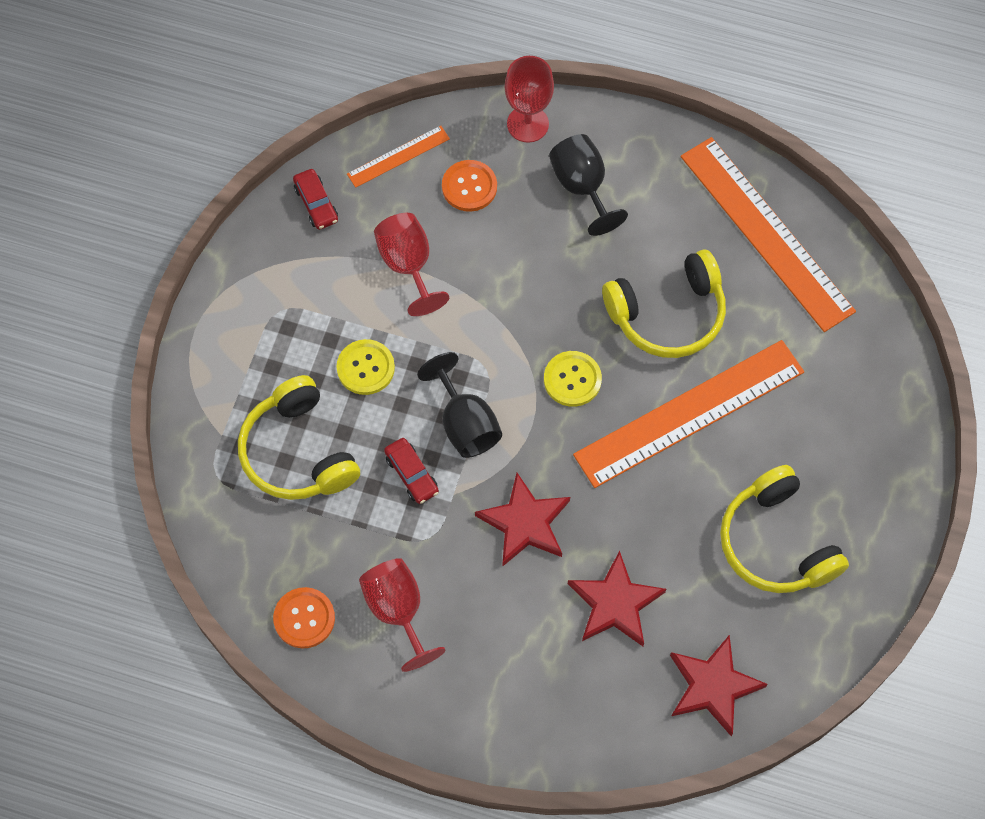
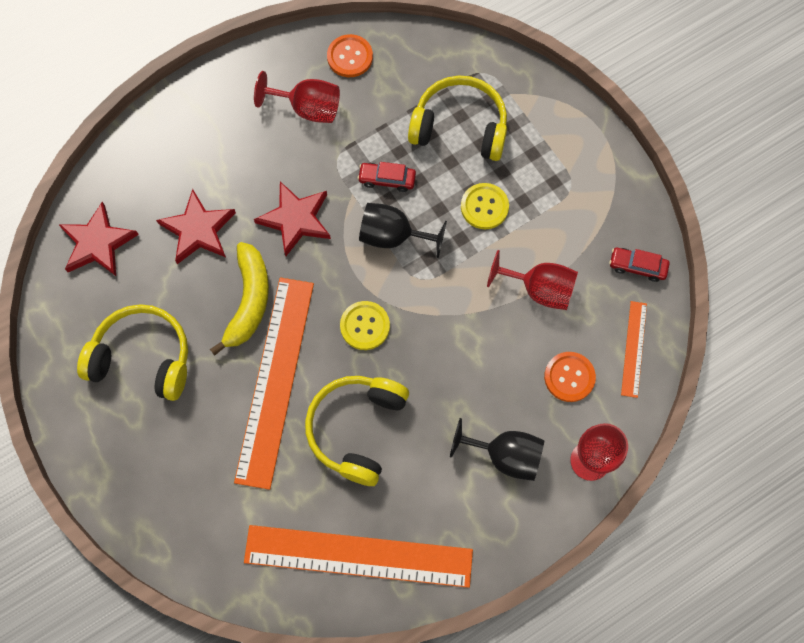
camera: 130 degrees right, 5 degrees up
none -> yellow banana [210,242,269,355]

